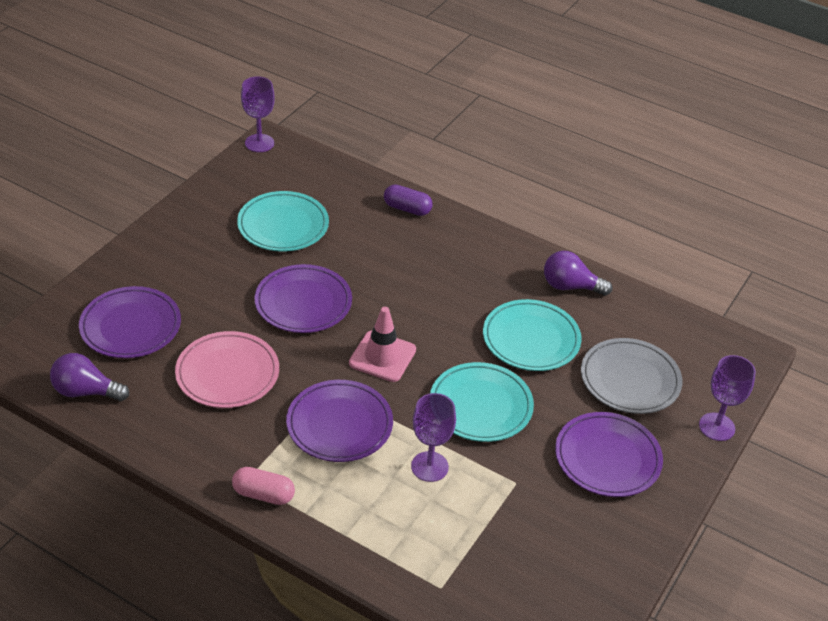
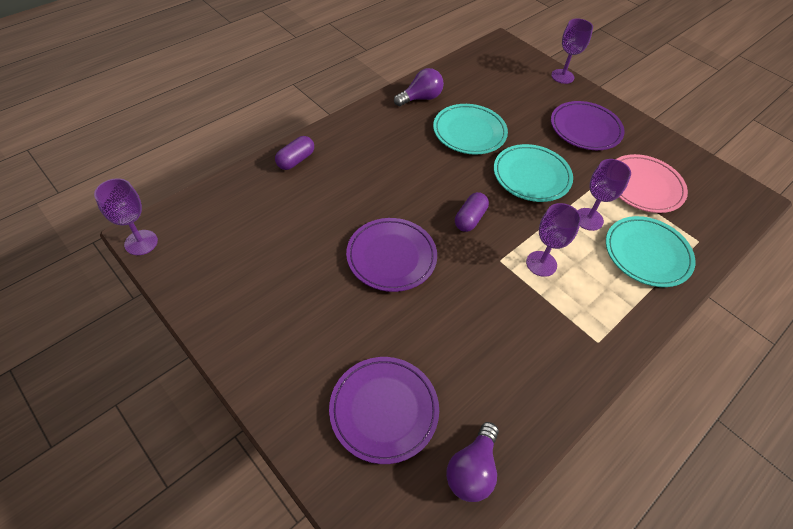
camera: 75 degrees left, 10 degrees up
pink plate [175,331,279,408] -> pink plate moved to [616,154,688,213]
pink capsule [232,467,295,505] -> none
turquoise plate [237,191,329,252] -> turquoise plate moved to [606,216,695,287]
purple plate [286,380,393,462] -> purple goblet [526,203,581,277]
pink traffic cone [349,307,416,382] -> purple capsule [455,192,489,232]
purple light bulb [544,251,612,296] -> purple light bulb turned 150 degrees counterclockwise [394,68,444,106]
grey plate [581,338,682,414] -> none

